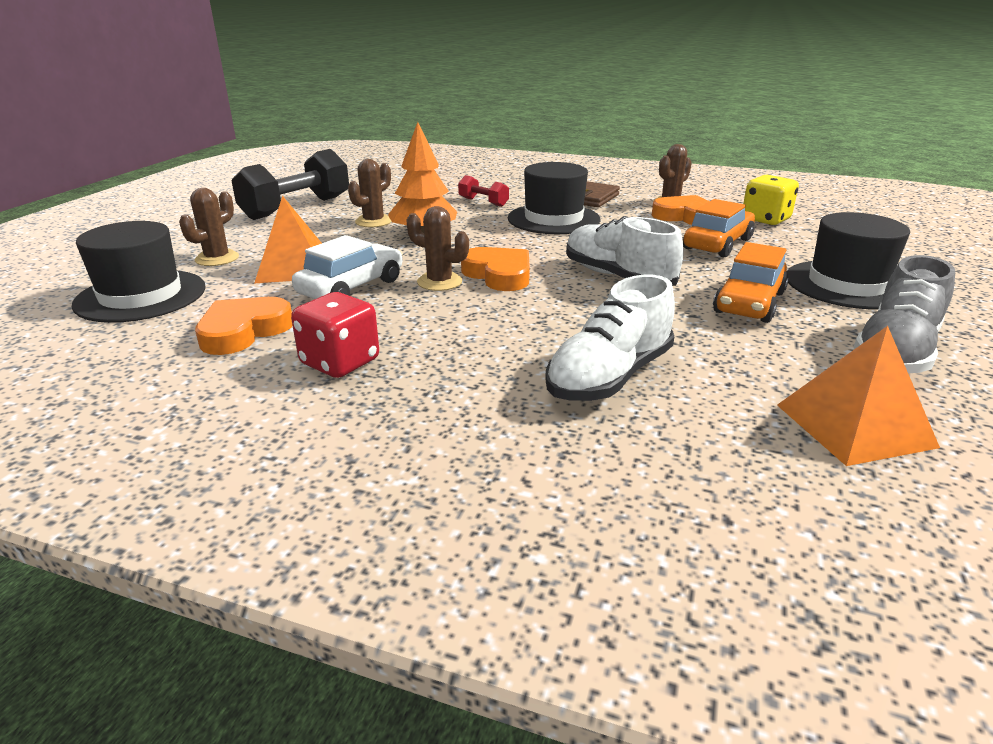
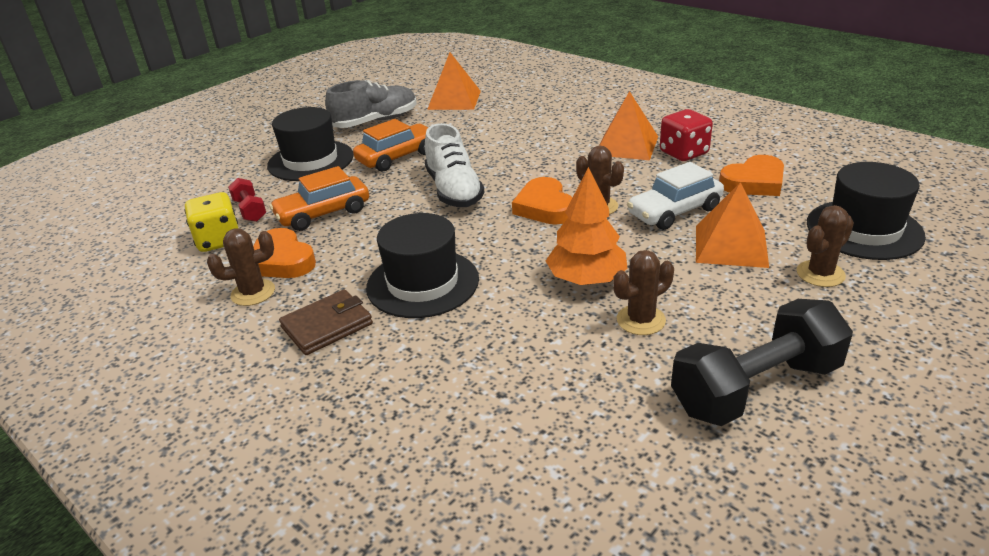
camera: 155 degrees left, 5 degrees up
red dumbbell [458,175,509,207] -> red dumbbell moved to [228,178,266,222]
white shoe [545,274,675,401] -> none
none -> orange pyramid [599,91,658,160]

